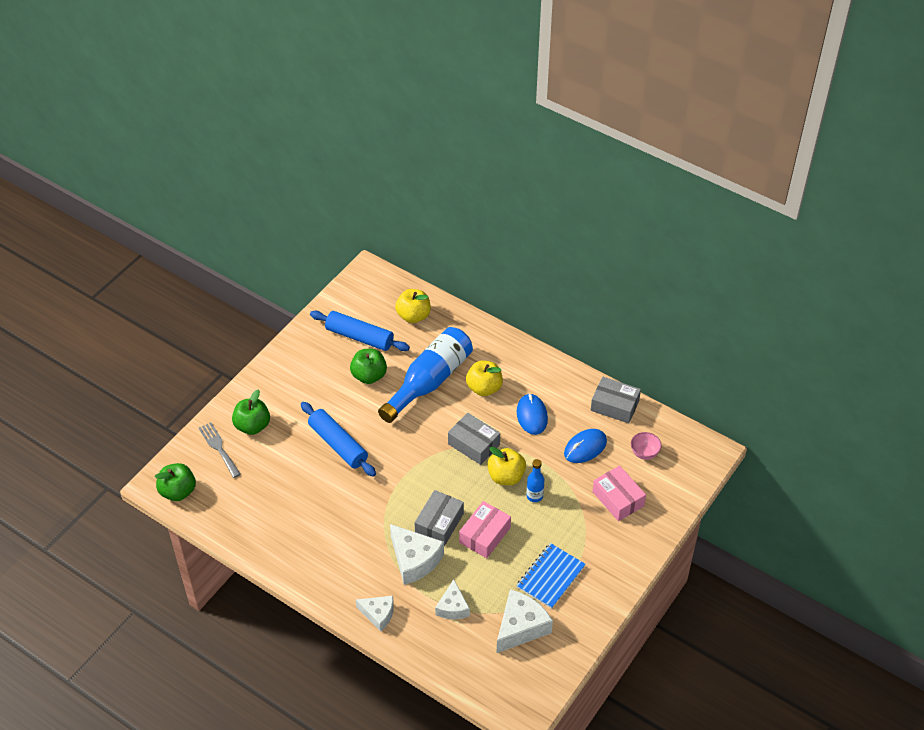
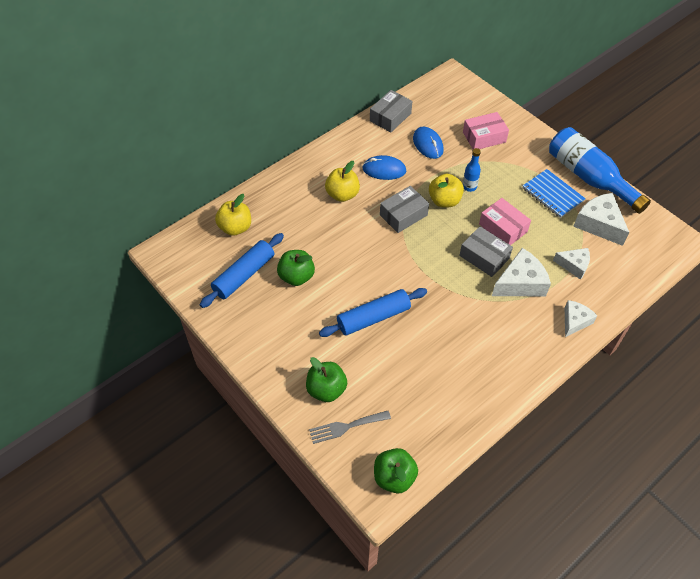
camera: 75 degrees left, 5 degrees up
blue bottle [378,327,473,423] -> blue bottle moved to [549,127,651,214]
pink bowl [631,432,662,460] -> none

